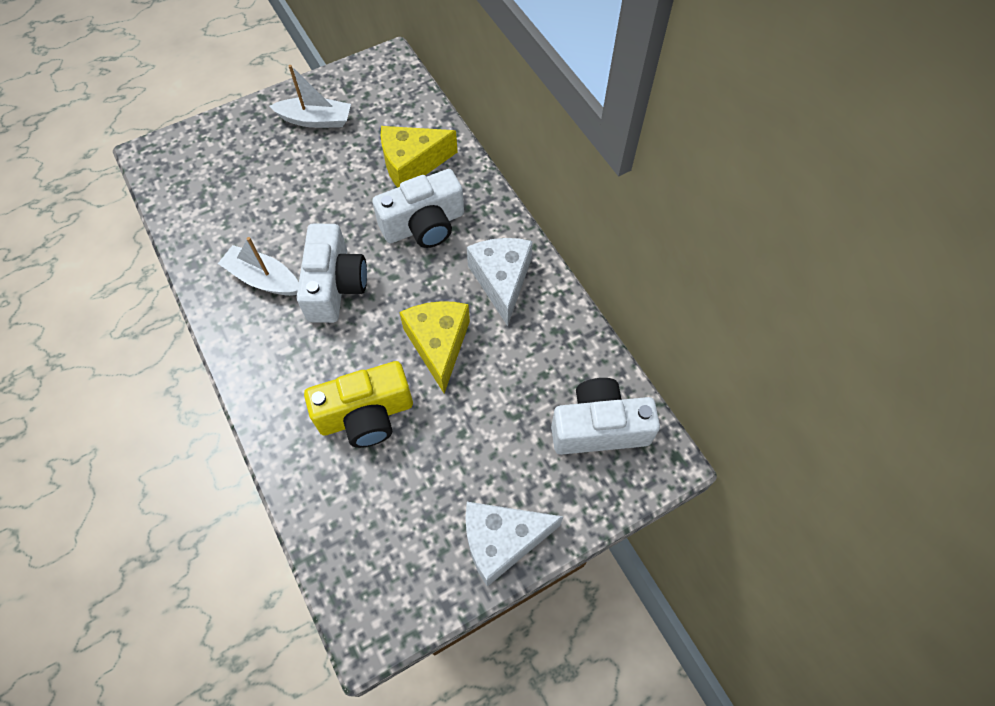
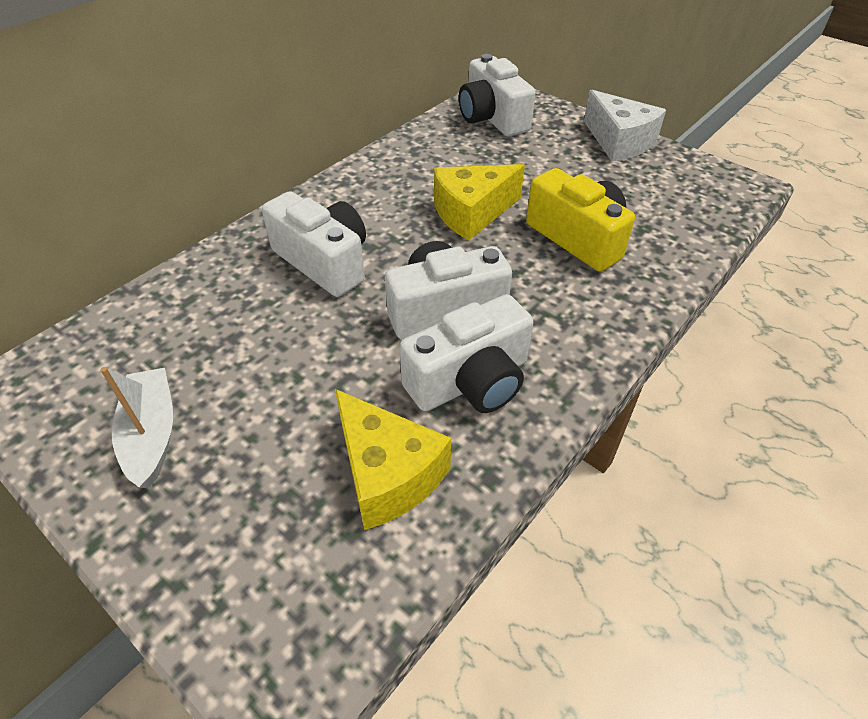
camera: 110 degrees left, 15 degrees down
white boat [218,237,299,296] -> white camera [399,294,533,413]
yellow cheese [381,126,458,187] -> yellow cheese moved to [335,389,451,530]
white cheese [467,238,533,326] -> none

